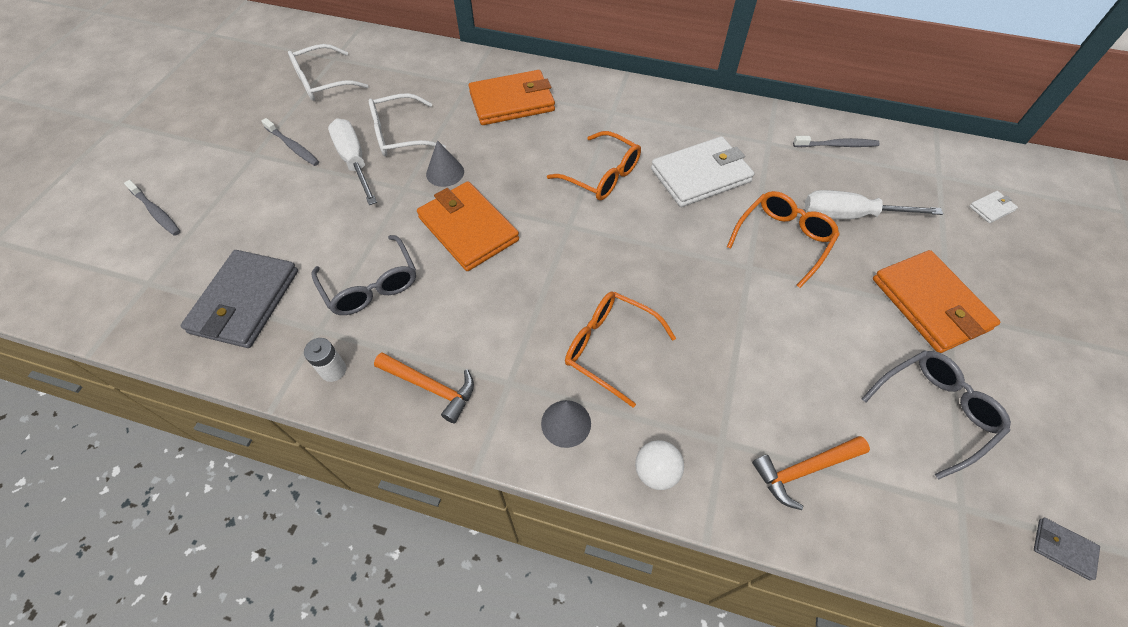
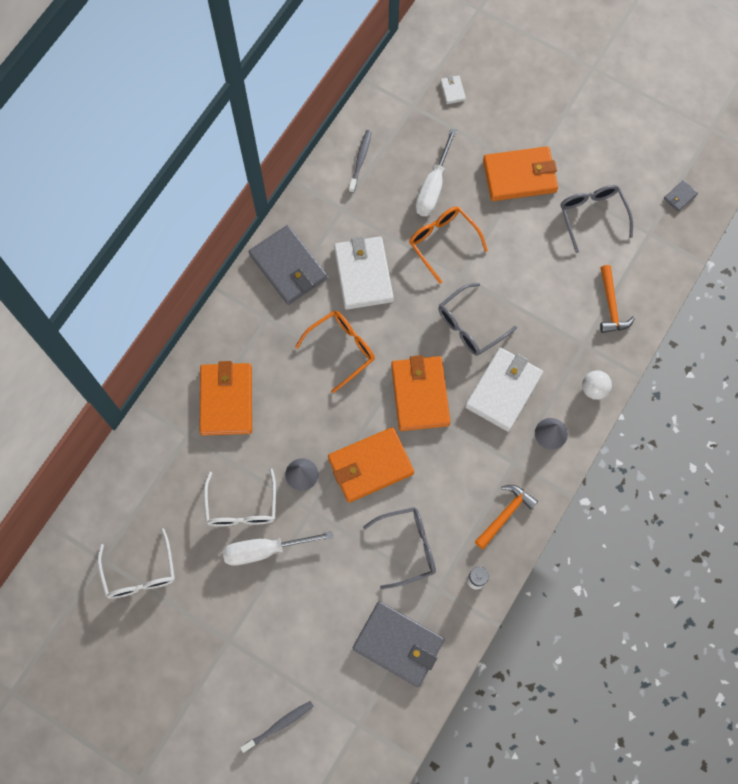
camera: 75 degrees left, 15 degrees up
grey toothbrush [261,118,319,166] -> none
orange glasses [565,291,676,407] -> white wallet [465,347,543,432]
none -> grey wallet [249,225,327,305]
none -> orange wallet [391,355,450,431]
none -> grey glasses [438,283,517,356]

